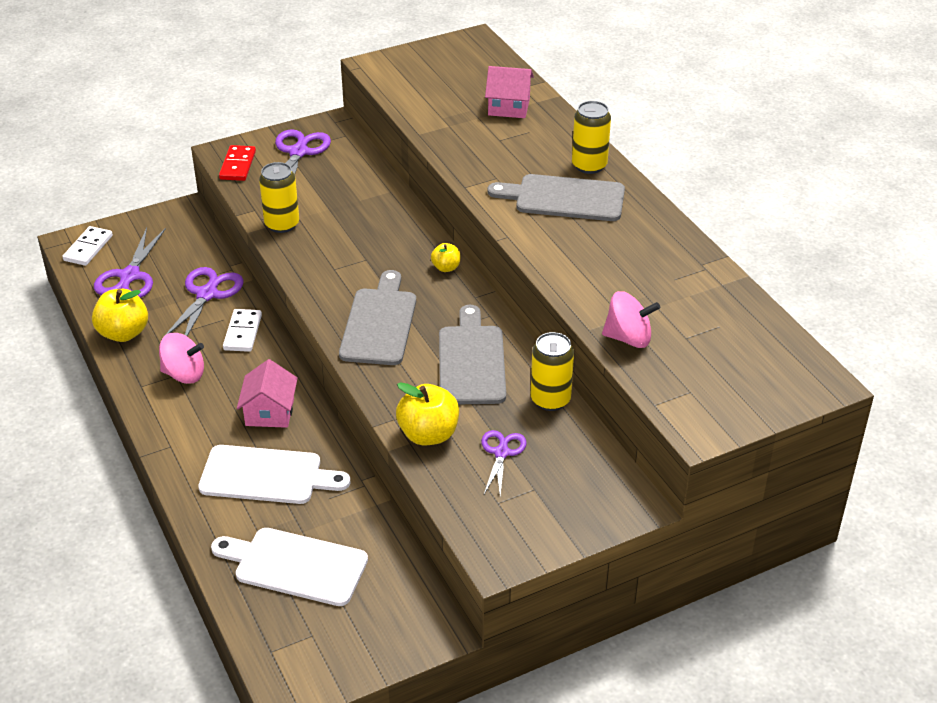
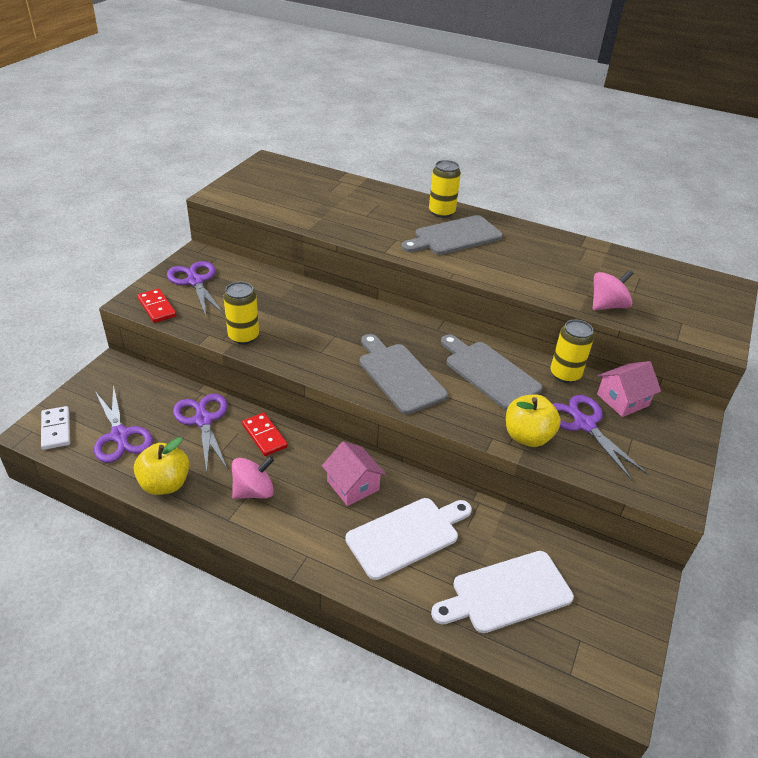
camera: 40 degrees left, 0 degrees up
white domino [223,309,262,352] -> red domino [242,413,288,456]
yellow apple [431,243,461,272] -> none
purple scissors [481,430,527,496] -> purple scissors [553,395,648,481], size x1.58
pink house [485,66,534,118] -> pink house moved to [597,361,661,417]

